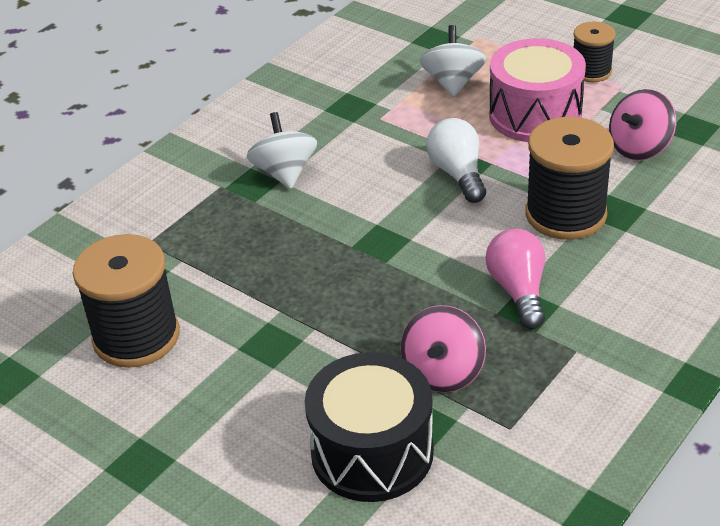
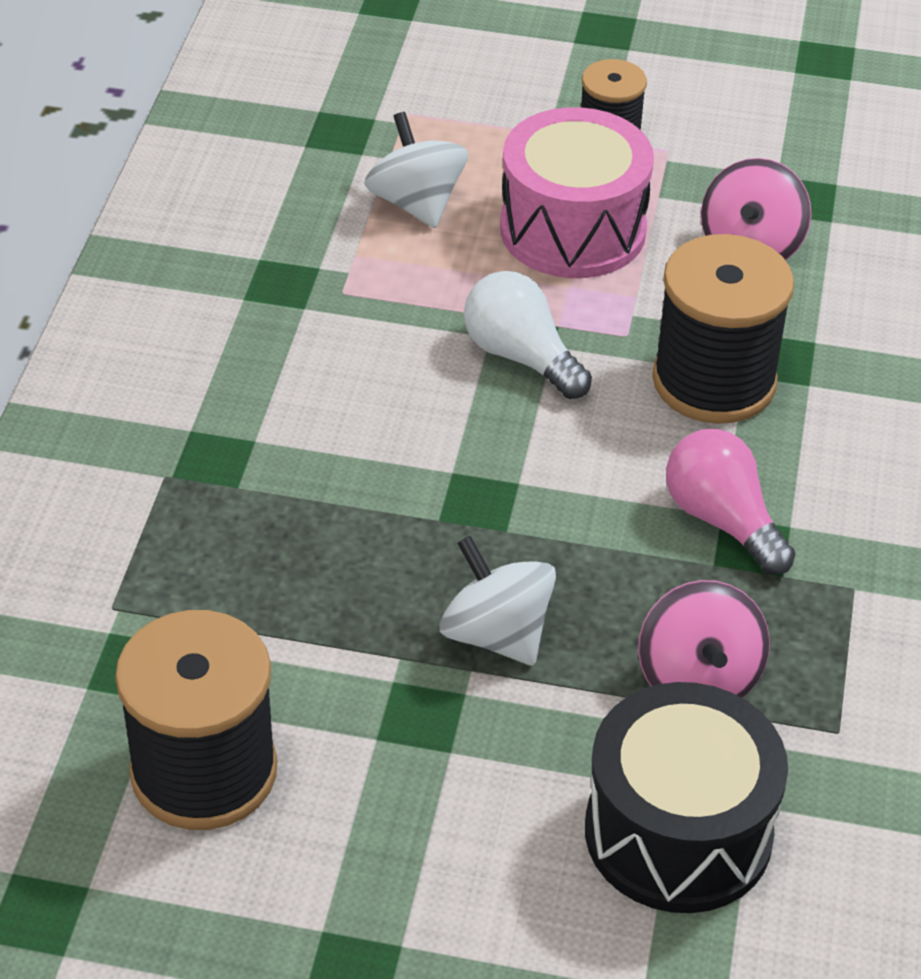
camera: 30 degrees left, 5 degrees up
white spinning top [247,112,317,189] -> white spinning top moved to [440,536,556,666]

